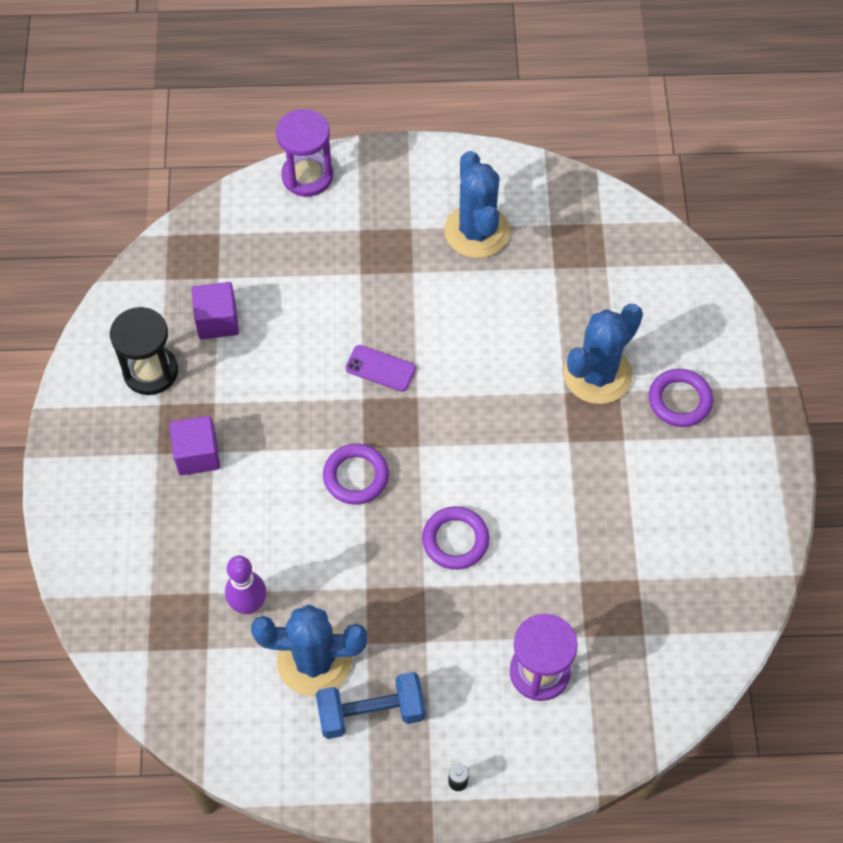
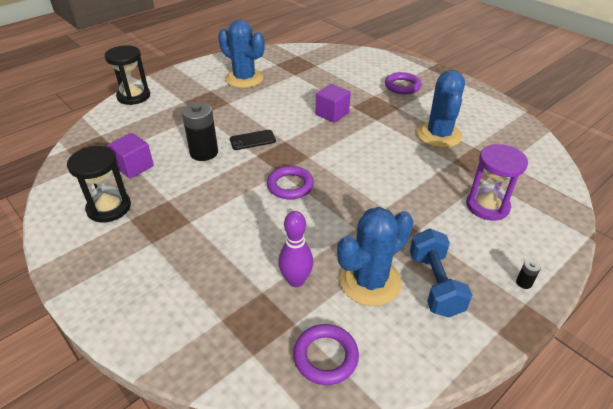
camera: 40 degrees left, 20 degrees down
purple cube [169,416,220,476] -> purple cube moved to [316,84,351,123]
purple hourglass [276,109,333,197] -> black hourglass [105,45,150,105]
blue dumbbell [316,672,425,739] -> blue dumbbell turned 45 degrees counterclockwise [410,229,472,318]
purple phone [345,345,416,392] -> black phone [230,130,276,150]
purple ring [422,506,490,570] -> purple ring moved to [293,324,359,385]
blue cactus [564,304,643,404] -> blue cactus moved to [417,70,465,148]
none -> black battery [182,102,218,161]

